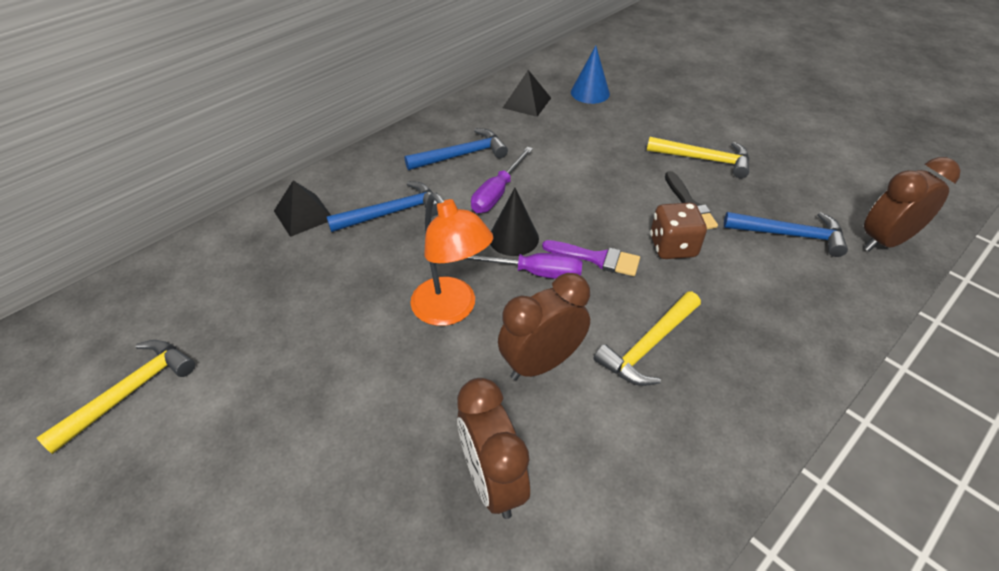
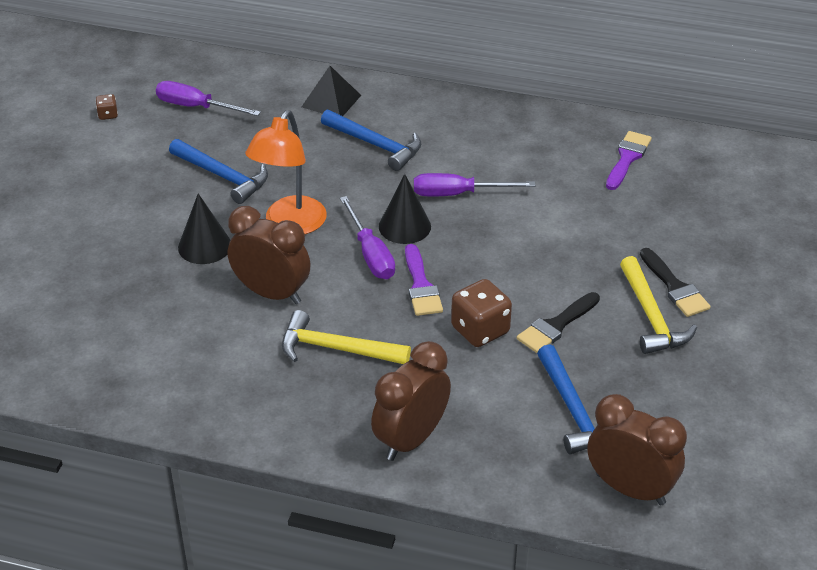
camera: 60 degrees right, 5 degrees down
yellow hammer [37,340,195,454] -> brown dice [95,94,118,120]
blue hammer [404,128,508,170] -> blue hammer moved to [169,139,268,204]
brown clock [457,378,530,519] -> brown clock moved to [371,341,451,461]
black pyramid [503,70,551,117] -> purple brush [606,131,652,190]
blue cone [571,46,610,104] -> none
none -> purple screwdriver [156,81,261,116]
none -> black cone [178,193,230,264]
none -> black brush [640,248,711,317]

